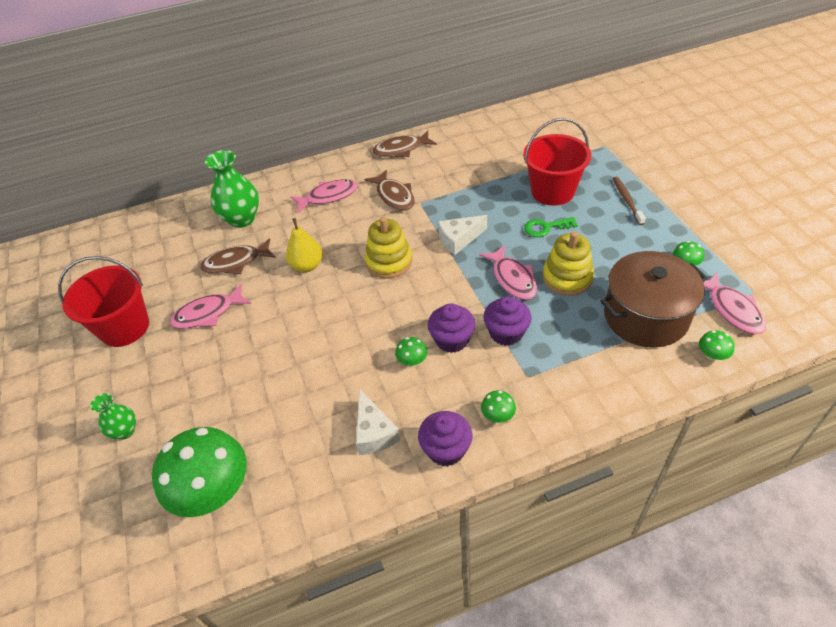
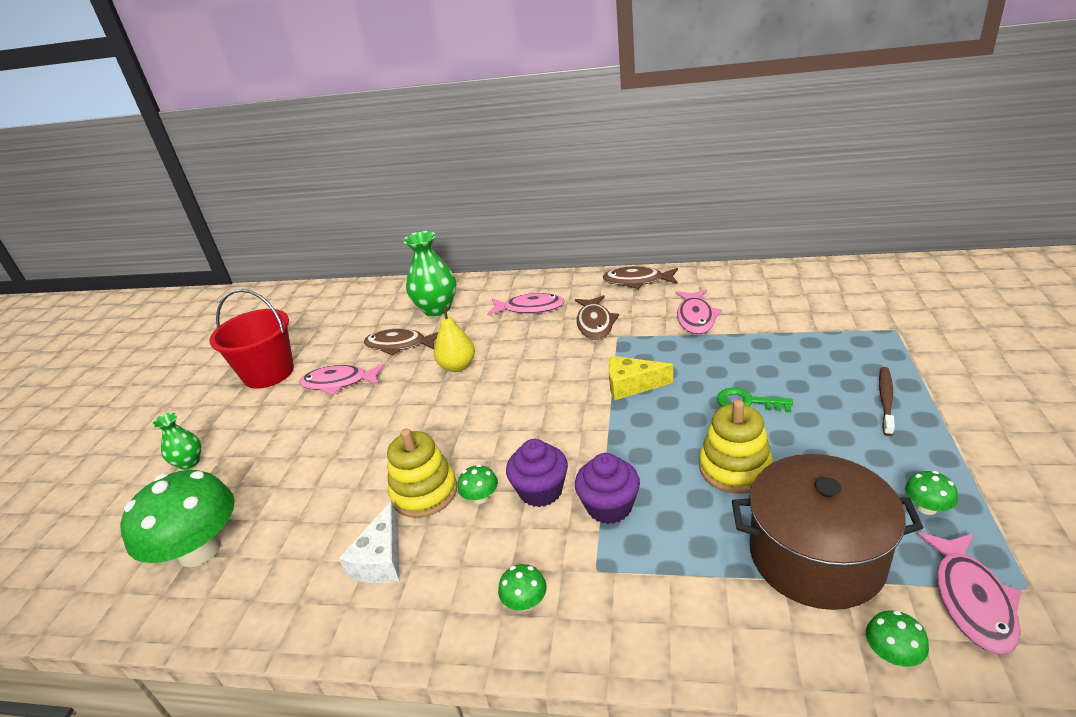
camera: 30 degrees right, 15 degrees down
yellow stacking toy [365,217,412,279] -> yellow stacking toy moved to [387,428,457,518]
purple cupcake [418,411,473,466] -> none
white cheese [438,215,487,255] -> yellow cheese [608,356,673,400]
pink fish [479,245,537,300] -> pink fish moved to [676,289,722,334]
red bucket [523,118,591,206] -> none

